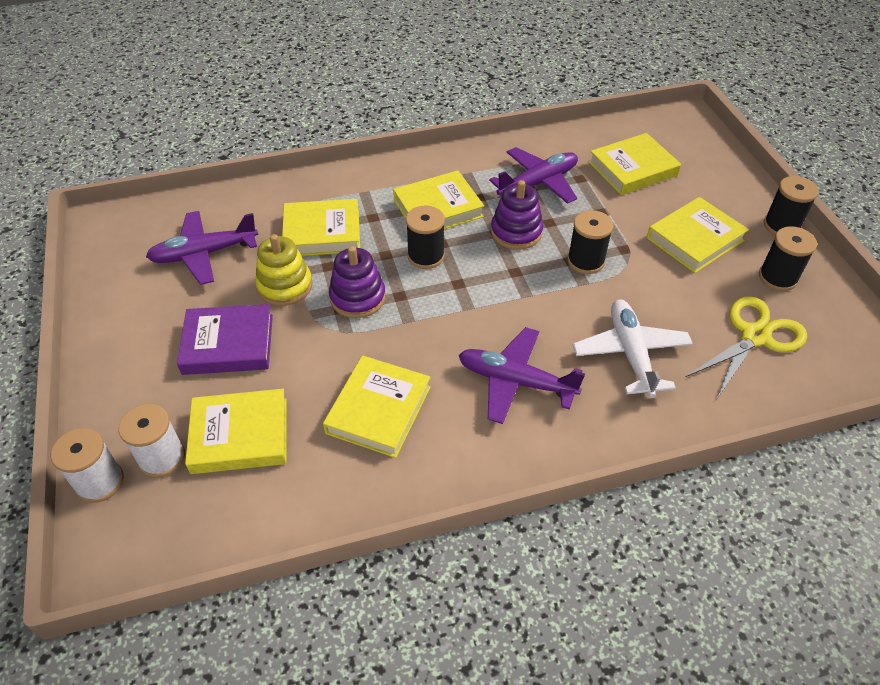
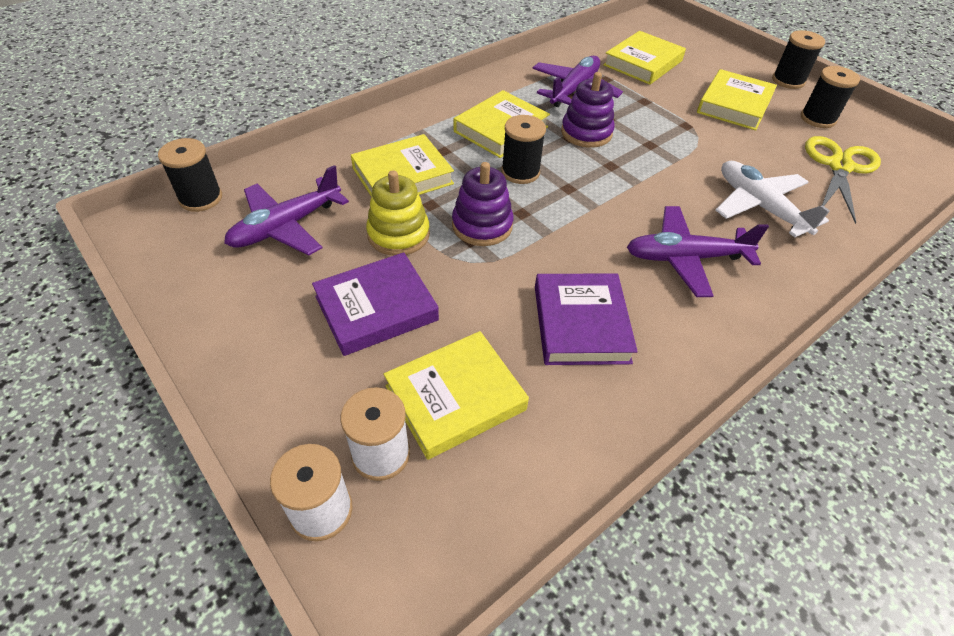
camera: 25 degrees left, 0 degrees up
yellow book [323,355,431,458] -> purple book [535,274,638,365]
black spool [567,210,613,274] -> black spool moved to [158,138,222,212]

